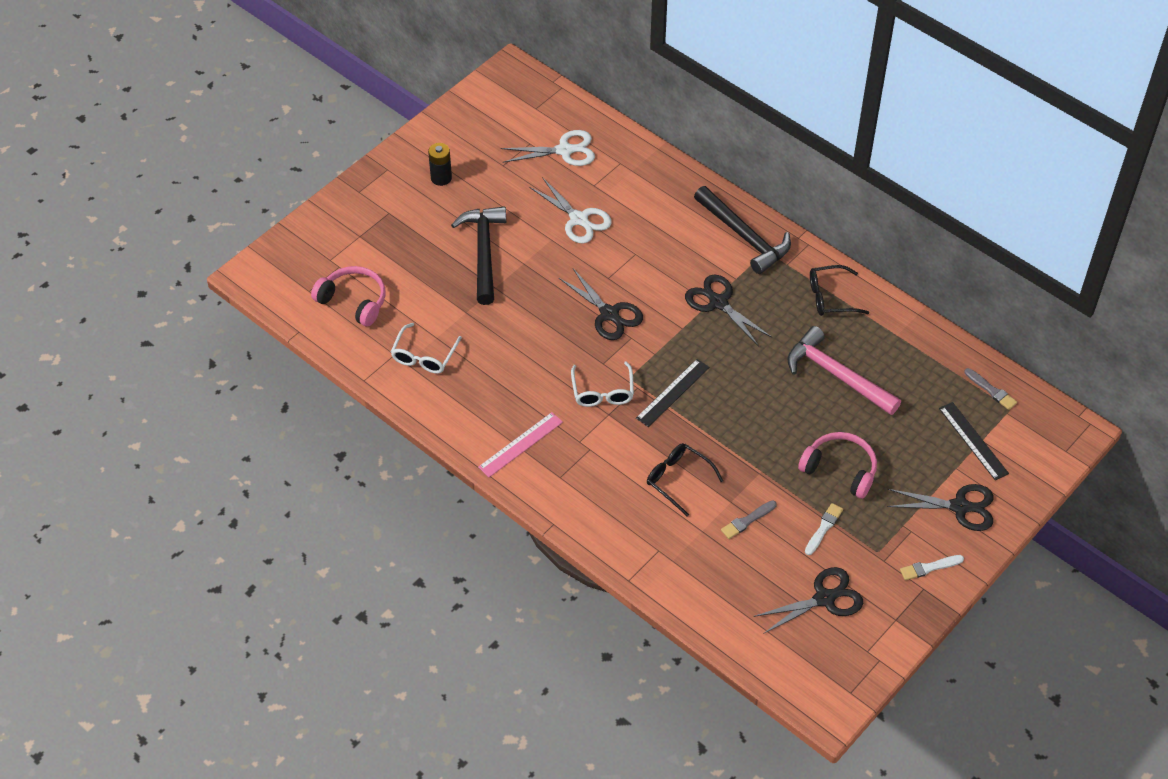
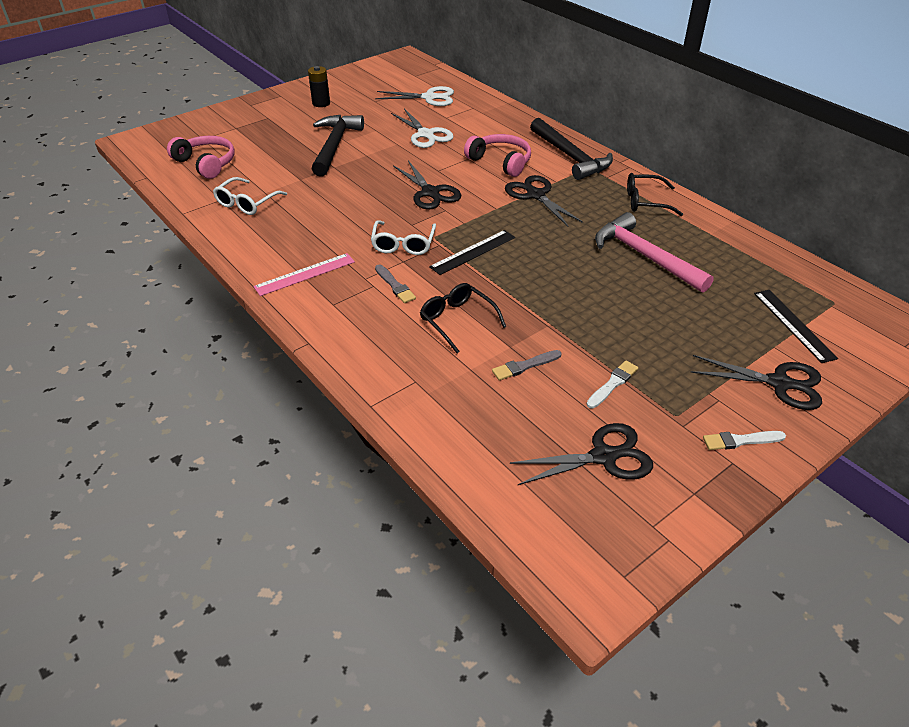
camera: 10 degrees right, 10 degrees down
pink headphones [798,432,877,499] -> pink headphones moved to [464,134,531,177]
grey brush [964,368,1017,410] -> grey brush moved to [375,265,416,303]

